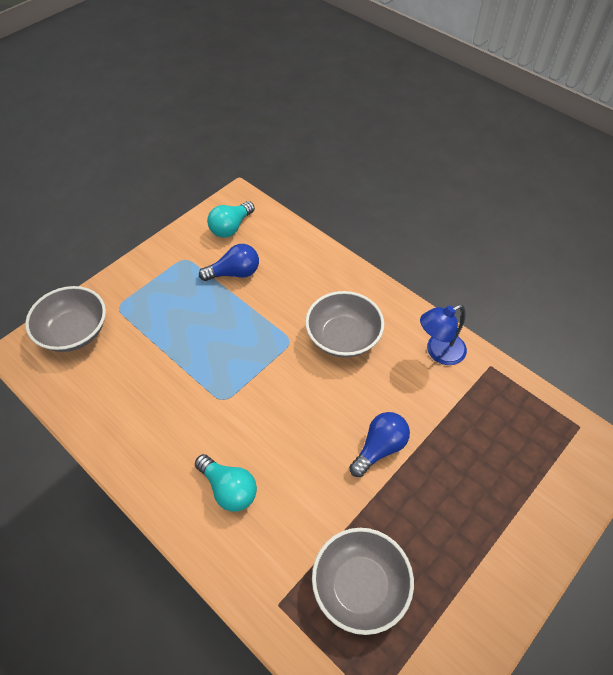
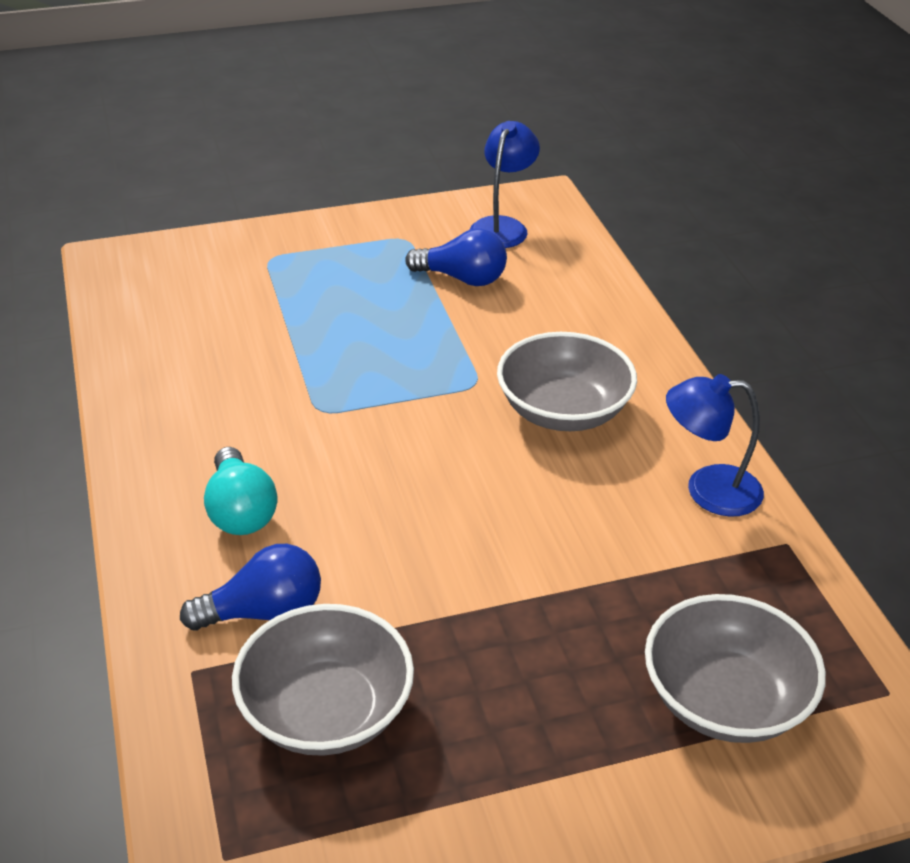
camera: 30 degrees right, 15 degrees down
grey bowl [25,286,106,352] -> grey bowl moved to [645,594,826,743]
turquoise light bulb [207,201,255,238] -> blue lamp [470,121,540,248]
blue light bulb [349,412,410,477] -> blue light bulb moved to [180,544,321,630]

